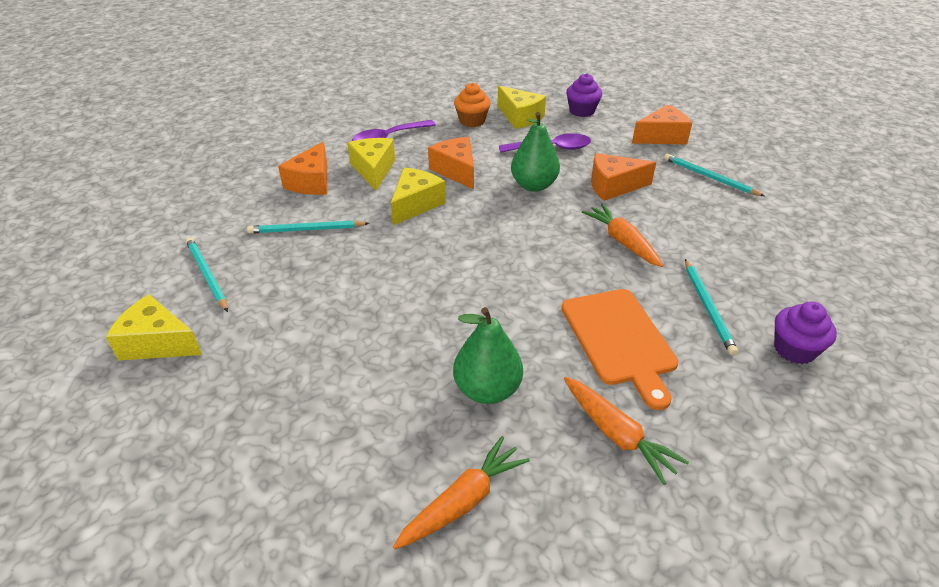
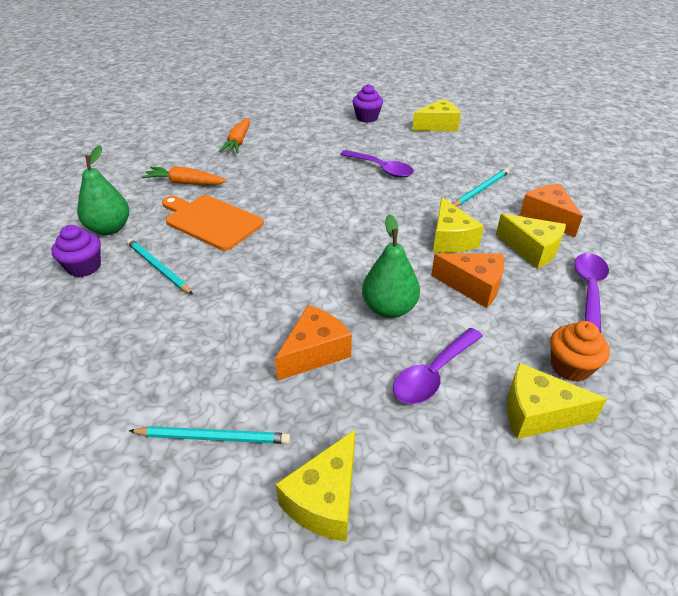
camera: 140 degrees right, 0 degrees up
turquoise pencil [186,237,228,312] -> none
green pear [453,307,523,404] -> green pear moved to [77,145,129,235]
purple cupcake [566,73,602,117] -> purple cupcake moved to [352,84,383,123]
orange carrot [582,204,663,267] -> none
orange cheese [632,104,692,144] -> yellow cheese [275,430,355,542]
none -> purple spoon [340,150,414,178]

